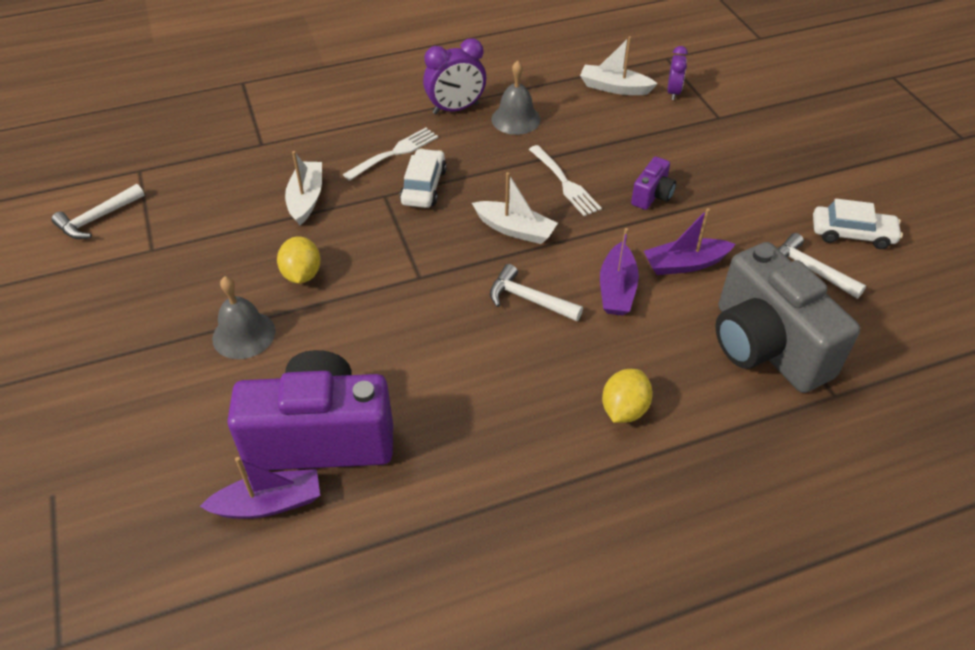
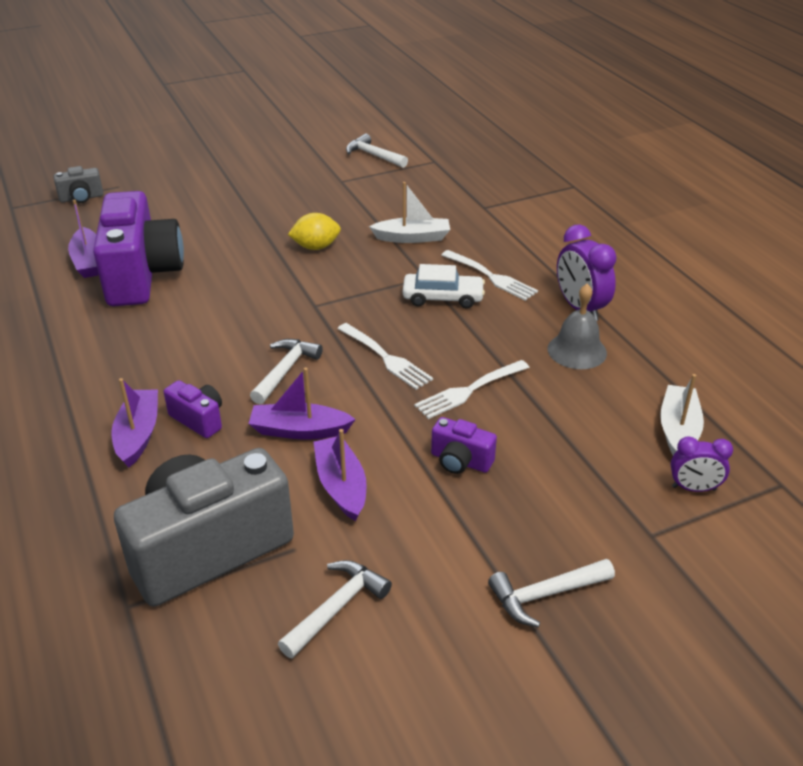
camera: 85 degrees right, 10 degrees down
grey bell [212,276,276,359] -> none
white boat [472,172,558,244] -> white fork [337,323,433,390]
yellow lemon [602,369,653,423] -> purple boat [111,378,158,467]
white car [813,199,903,249] -> none
none -> grey camera [54,166,104,203]
none -> purple camera [164,380,222,438]
none -> white hammer [488,559,615,627]

